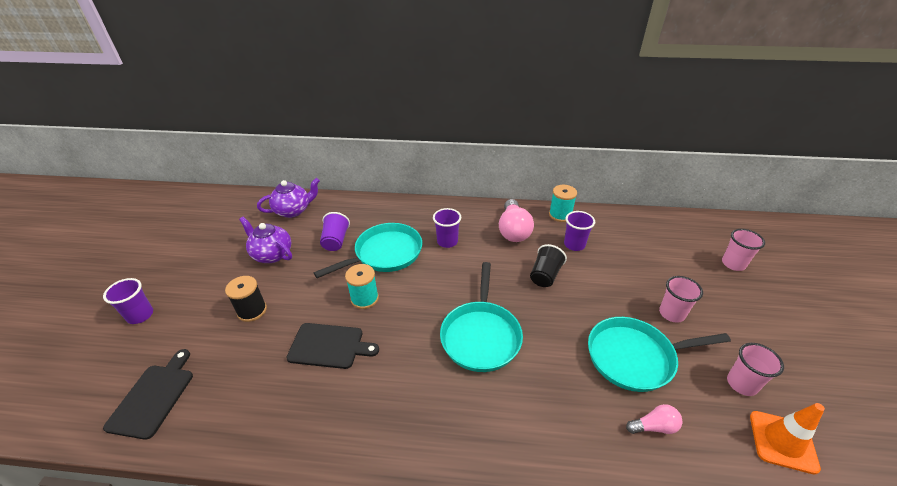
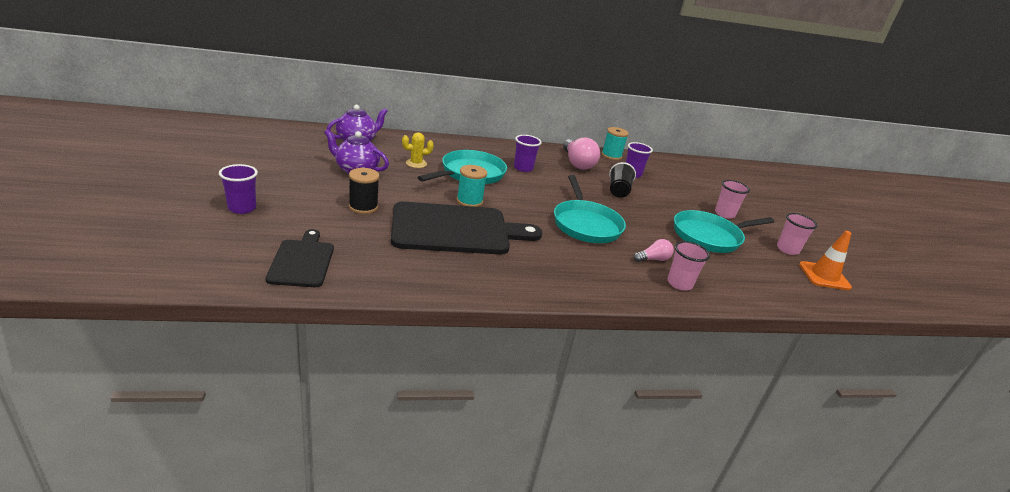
camera: 20 degrees left, 10 degrees down
black cutting board [286,323,379,369] -> black cutting board [391,202,542,255], size x1.80
purple cup [320,212,350,251] -> yellow cactus [402,132,434,168]
pink light bulb [626,404,682,434] -> pink light bulb moved to [634,239,674,262]
pink cup [722,229,765,271] -> pink cup moved to [667,241,710,291]

